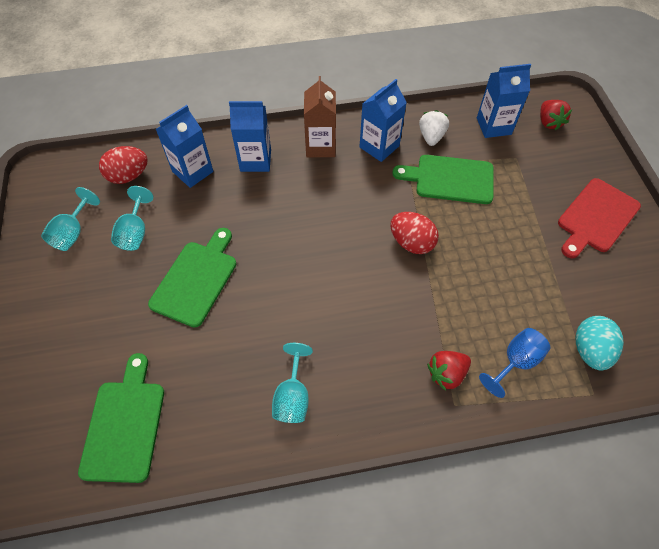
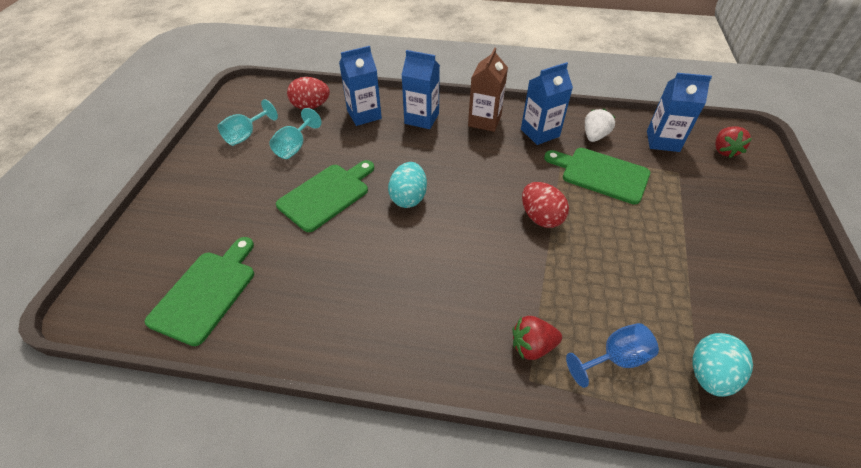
camera: 20 degrees right, 10 degrees down
turquoise goblet [272,343,313,423] -> none
red cutting board [558,178,641,258] -> none
none -> turquoise egg [388,162,427,208]

